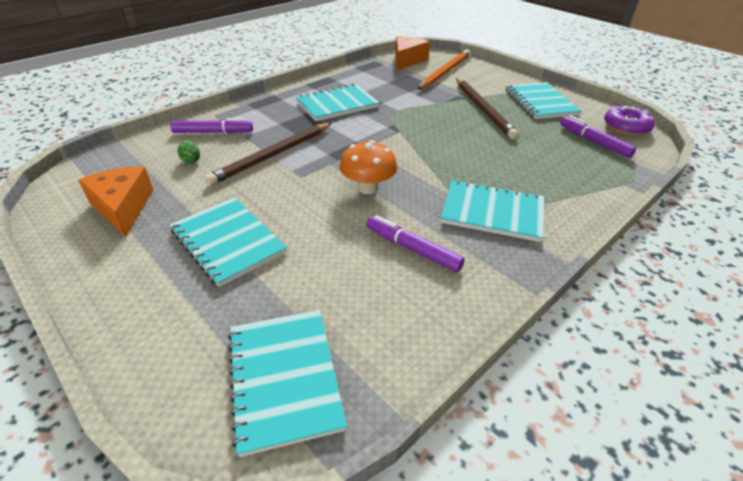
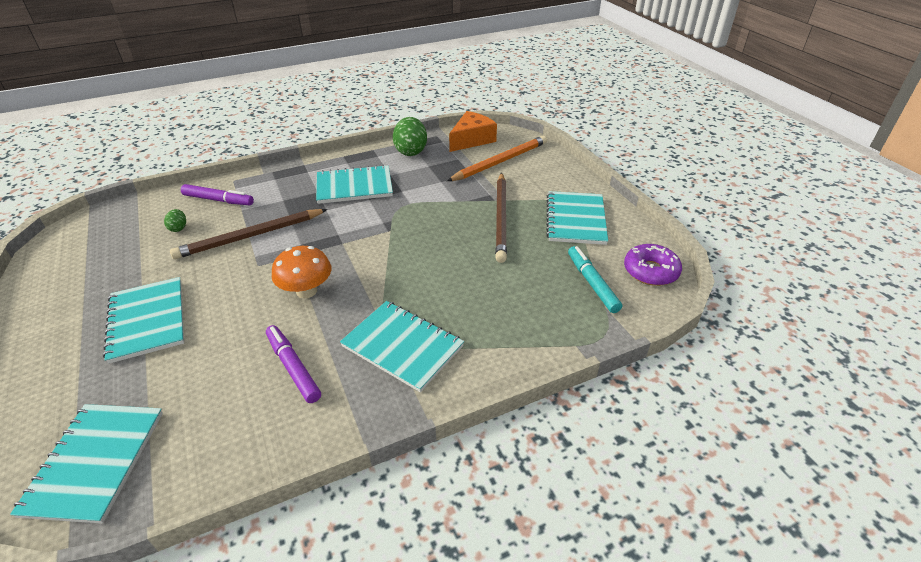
camera: 20 degrees right, 0 degrees up
orange cheese [78,166,153,237] -> none
purple marker [560,115,636,158] -> turquoise marker [568,246,622,313]
none -> green egg [393,117,427,156]

